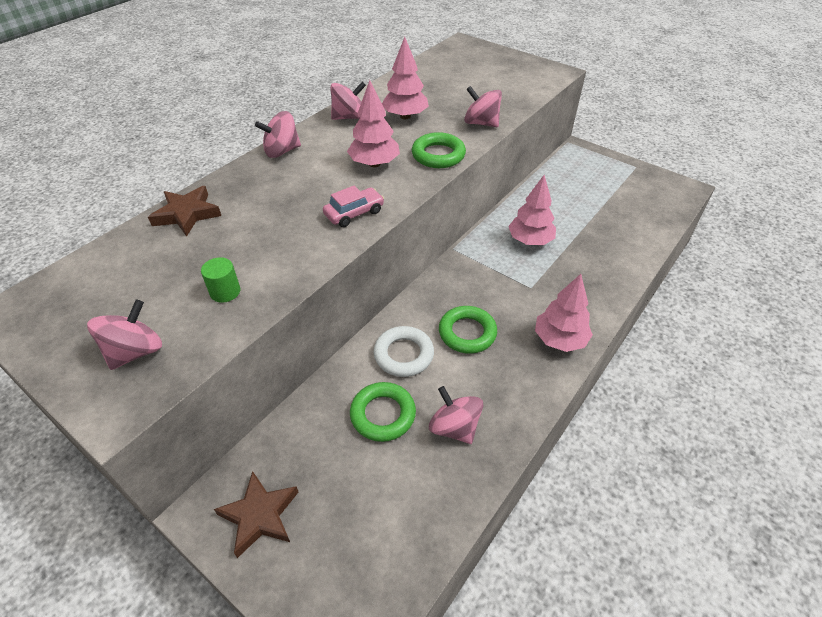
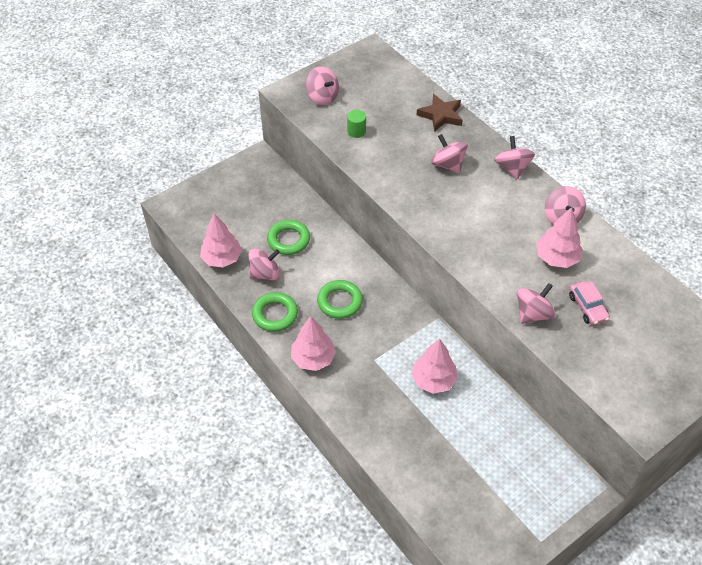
camera: 105 degrees right, 5 degrees up
brown star [214,471,298,558] -> none
pink car [323,186,384,227] -> pink car moved to [569,281,610,325]
pink tree [347,80,400,167] -> pink tree moved to [200,214,242,267]
white ring [374,326,434,377] -> none
green ring [412,132,466,168] -> green ring moved to [252,292,298,332]
none -> pink spinning top [431,134,468,174]

